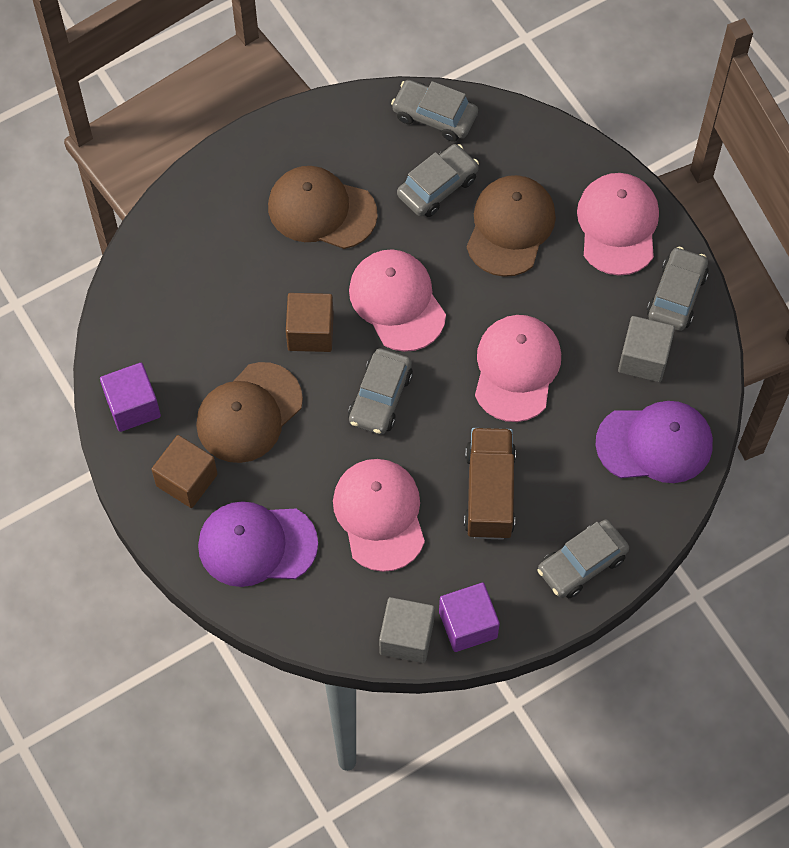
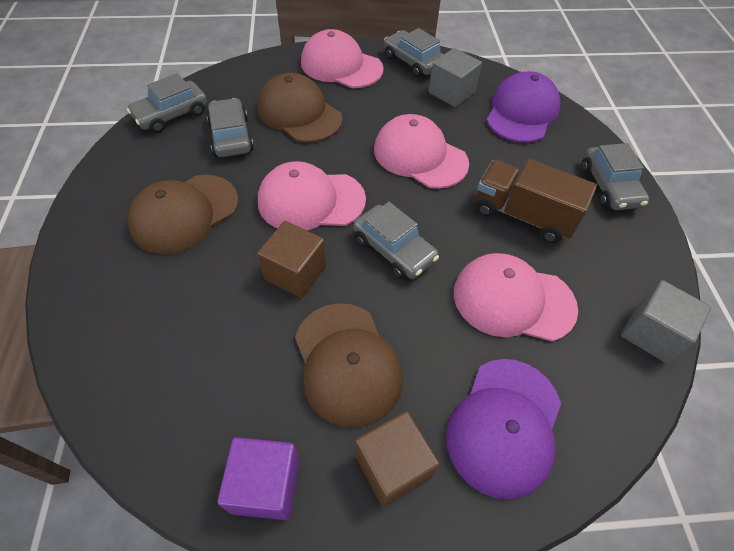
camera: 65 degrees left, 10 degrees down
purple cube [439,583,500,652] -> none

